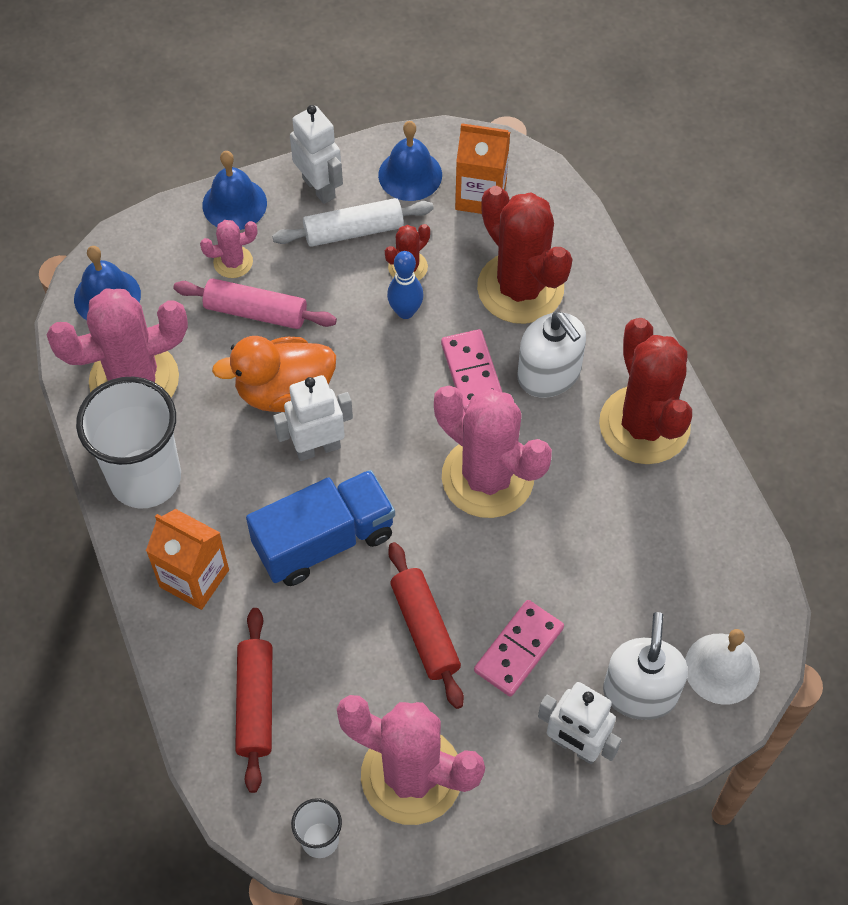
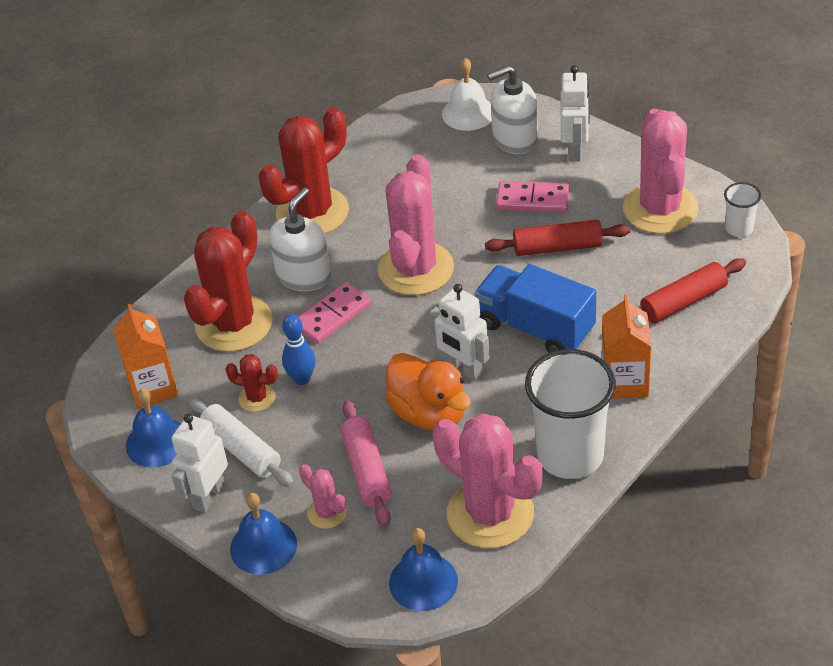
camera: 115 degrees left, 15 degrees down
red rolling pin [388,542,464,709] -> red rolling pin turned 45 degrees clockwise [485,220,631,256]

